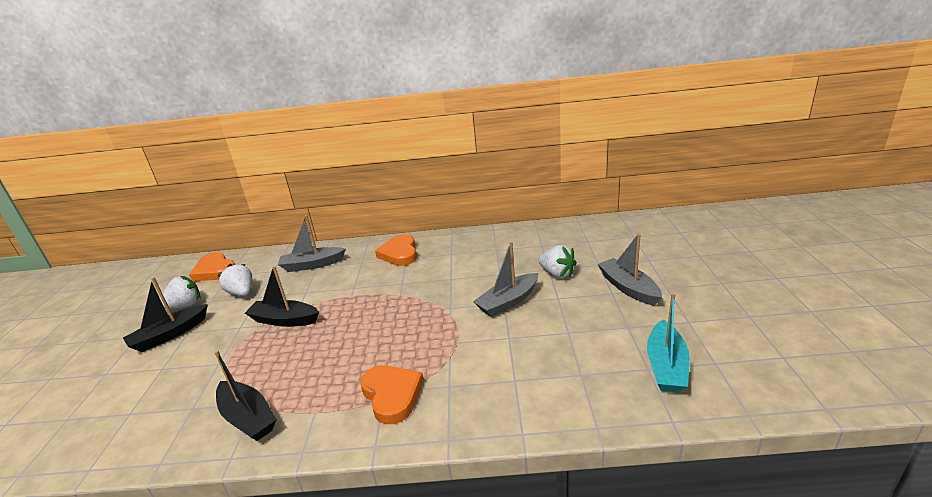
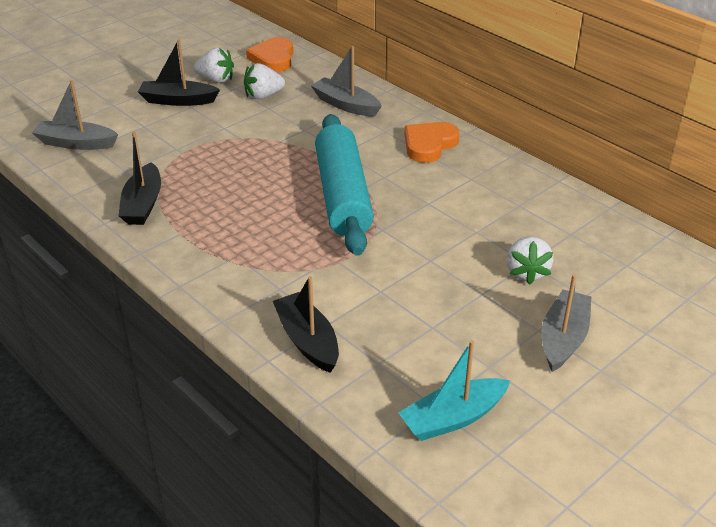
camera: 45 degrees right, 10 degrees up
white strawberry [217,264,252,296] -> white strawberry turned 120 degrees counterclockwise [244,63,285,99]
black boat [245,266,319,327] -> black boat moved to [273,276,339,373]
orange heart [360,365,424,424] -> none
grey boat [473,241,539,317] -> grey boat moved to [32,80,118,150]
none -> turquoise rolling pin [315,114,374,256]

